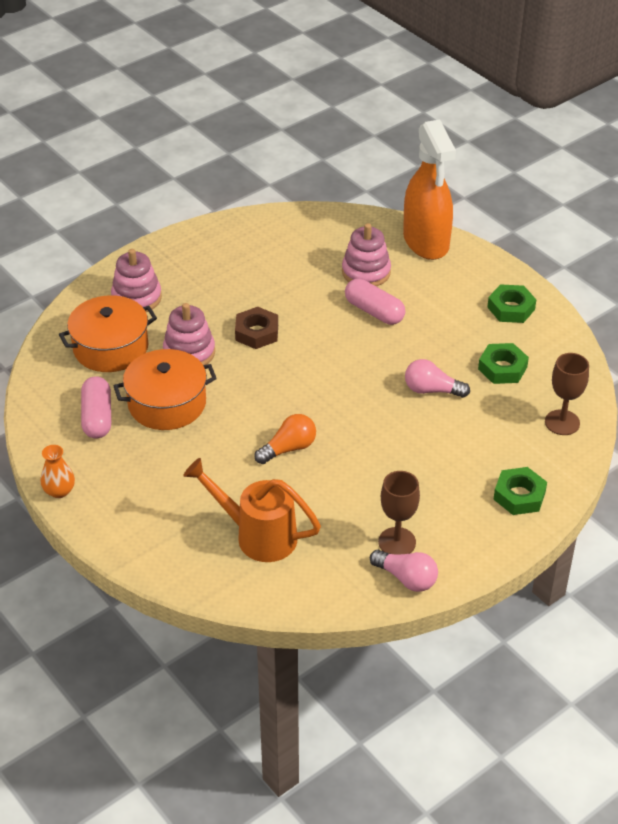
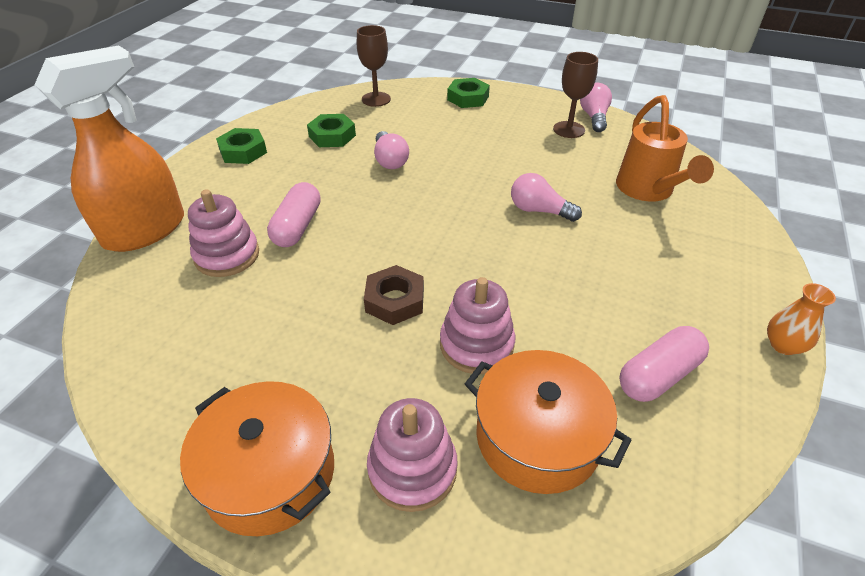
camera: 120 degrees left, 0 degrees up
orange pot [114,349,217,430] -> orange pot moved to [180,381,334,536]
orange light bulb [254,414,316,464] -> pink light bulb [511,173,582,222]

